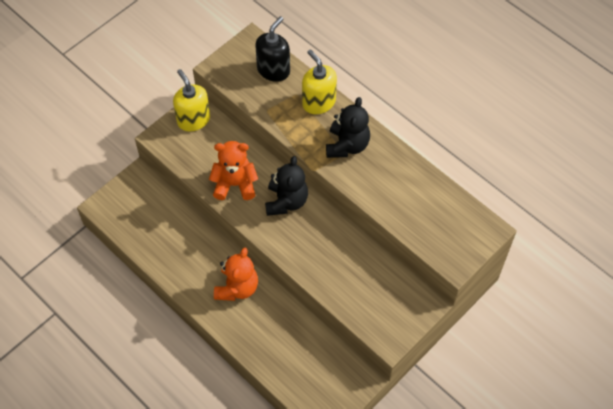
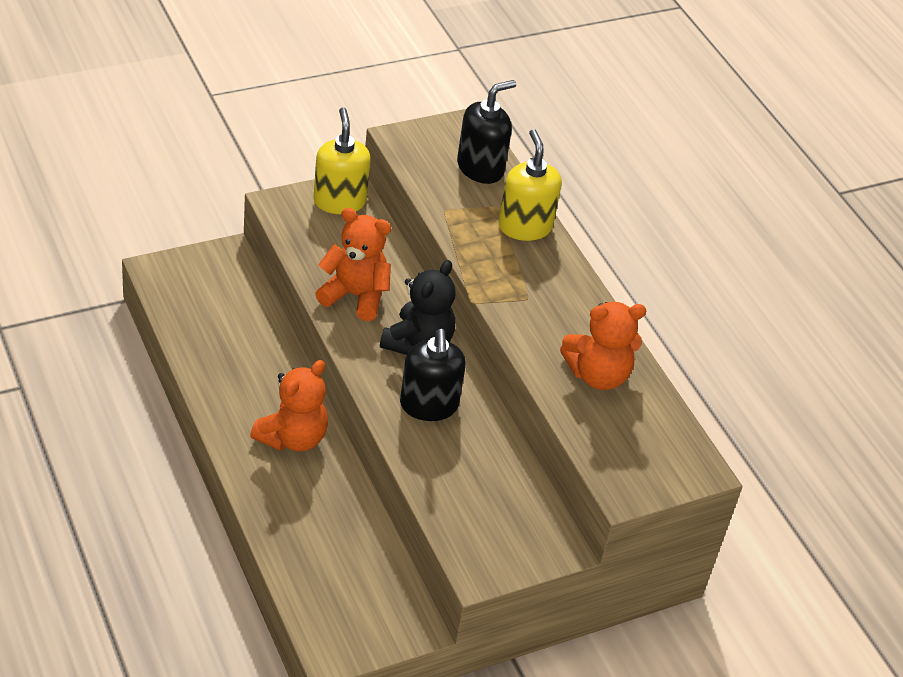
camera: 15 degrees right, 15 degrees down
black teddy bear [326,97,370,158] -> none
none -> black soap dispenser [400,329,466,421]
none -> orange teddy bear [560,302,646,390]

